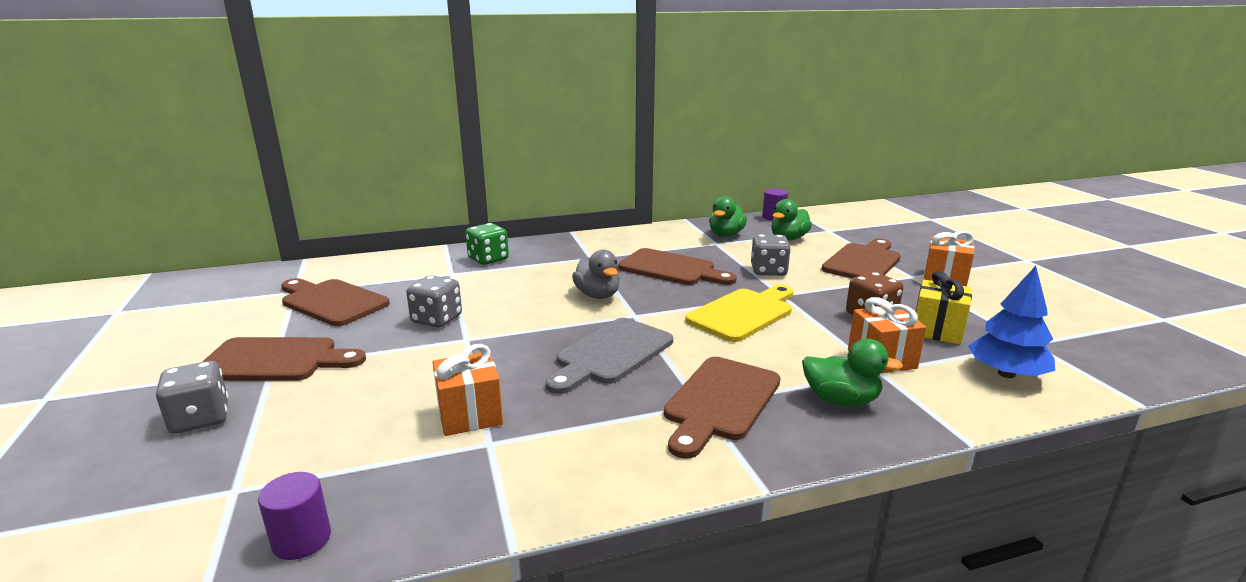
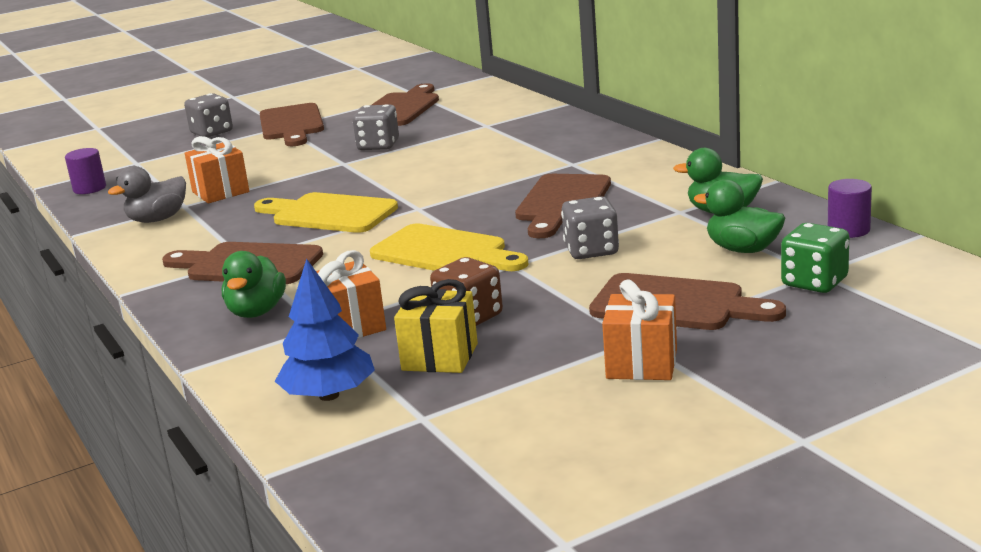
camera: 80 degrees right, 0 degrees up
green dice [465,223,509,265] -> green dice moved to [781,223,849,293]
grey cutting board [546,318,673,394] -> yellow cutting board [254,192,398,233]
grey duck [572,250,620,299] -> grey duck moved to [108,166,186,223]

